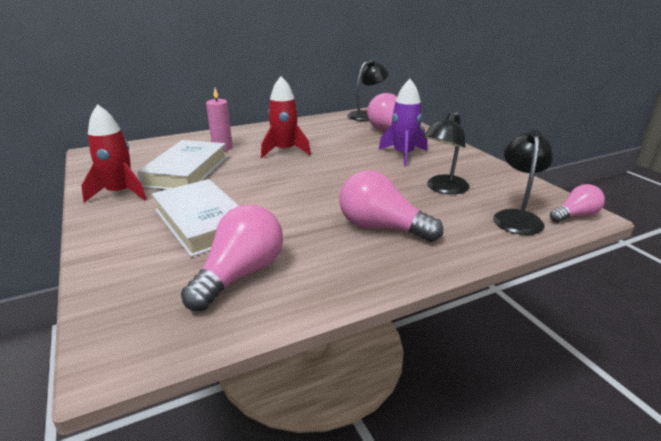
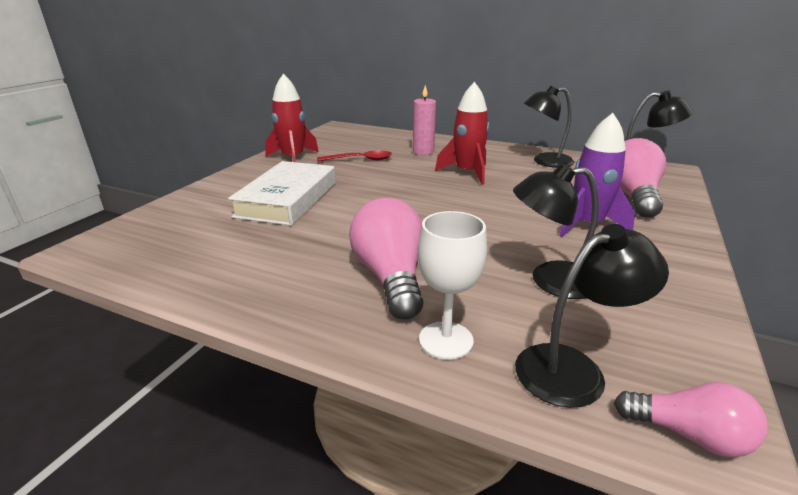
camera: 50 degrees right, 0 degrees up
white book [138,140,227,190] -> red spoon [317,150,392,161]
pink light bulb [181,205,283,311] -> none
none -> white goblet [418,211,487,360]
none -> black lamp [524,86,575,168]

